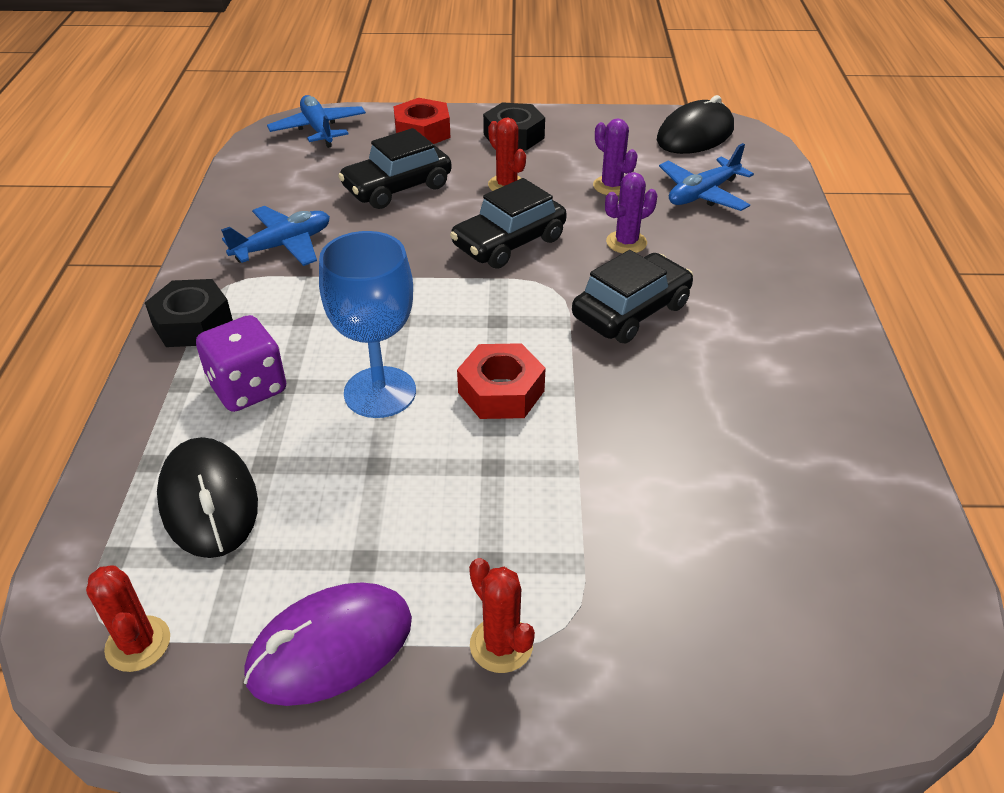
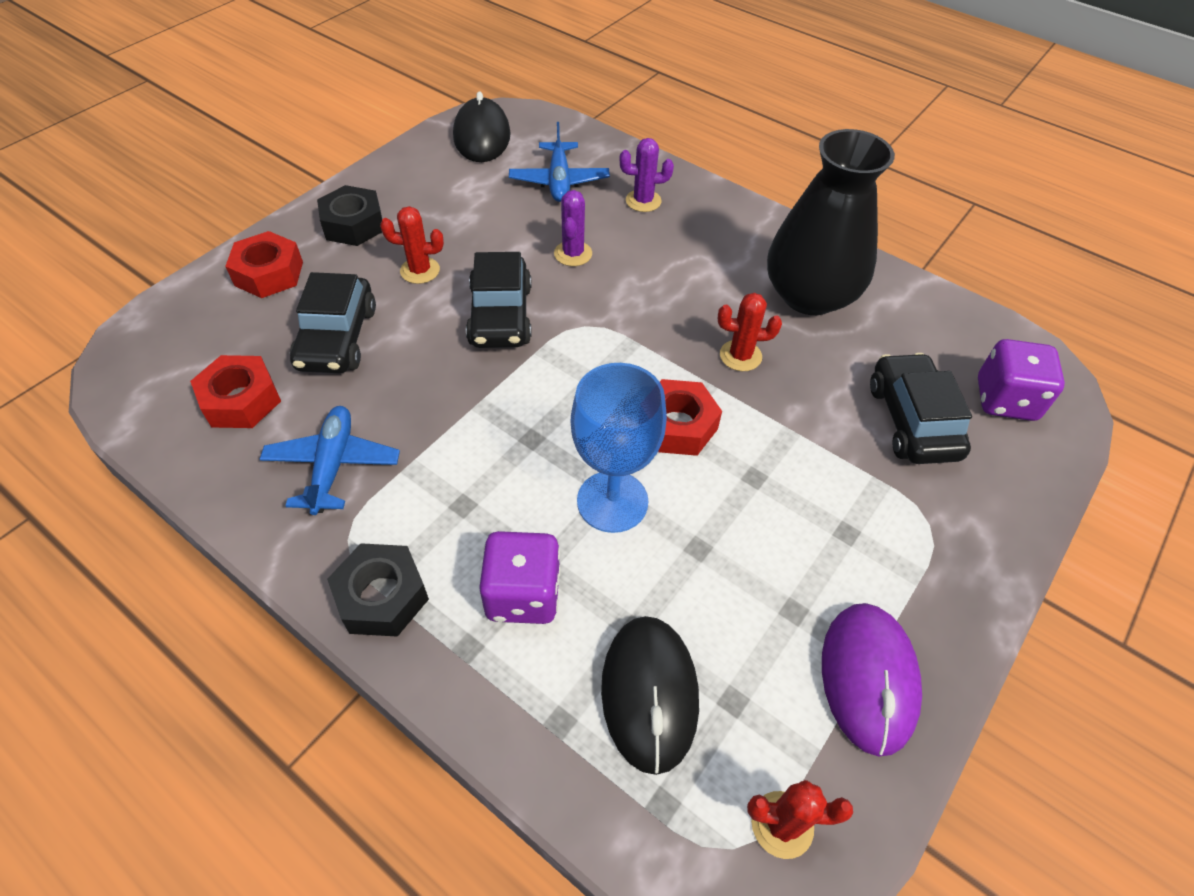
camera: 55 degrees left, 10 degrees up
black mouse [157,437,258,558] -> black mouse turned 75 degrees clockwise [601,616,699,775]
blue plane [267,95,366,148] -> none
red cactus [469,558,535,673] -> red cactus moved to [718,293,782,371]
black car [572,250,693,344] -> black car moved to [870,353,972,464]
purple cactus [593,119,638,195] -> purple cactus moved to [619,138,674,212]
none -> red nut [190,355,281,428]
none -> black vase [767,129,895,315]
none -> purple dice [978,339,1065,421]

